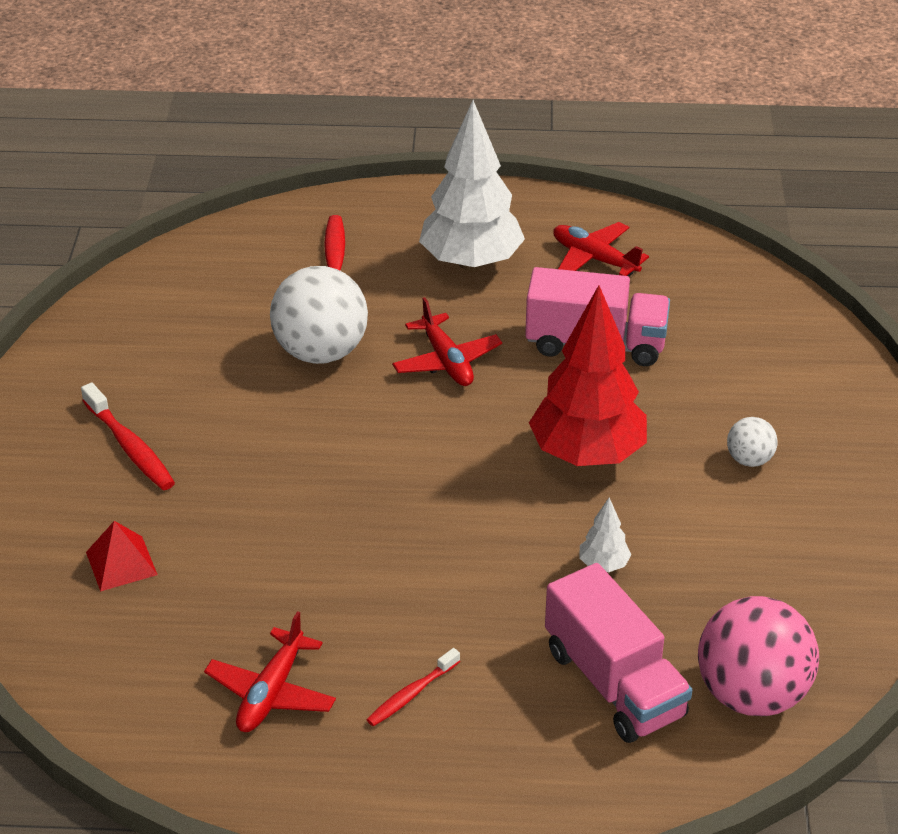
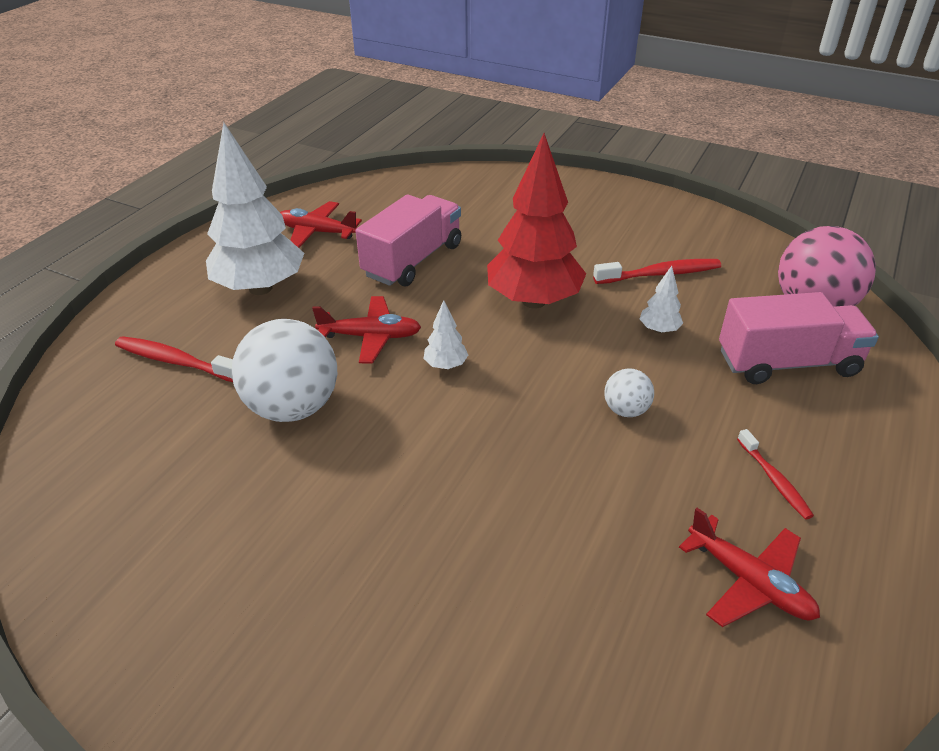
camera: 65 degrees left, 0 degrees up
red toothbrush [81,383,175,490] -> red toothbrush moved to [593,259,721,284]
red pyramid [86,521,158,592] -> none
red plane [553,222,649,276] -> red plane turned 45 degrees clockwise [280,201,362,248]
white ball [727,417,778,467] -> white ball moved to [604,369,654,417]
none -> white tree [423,300,468,369]

